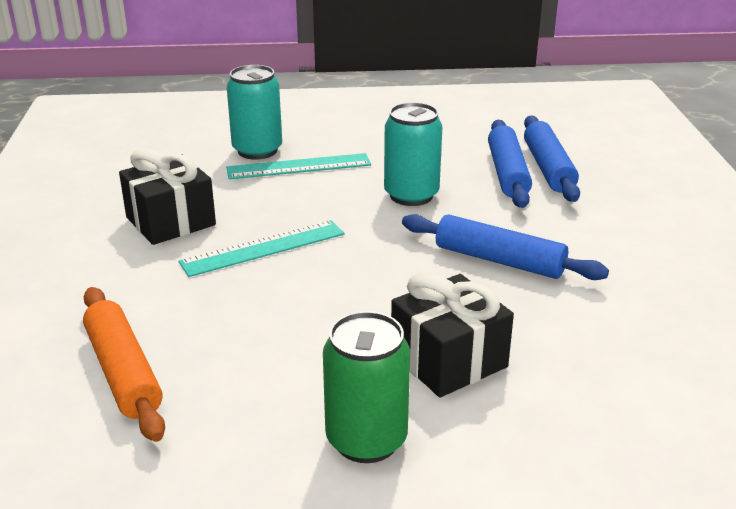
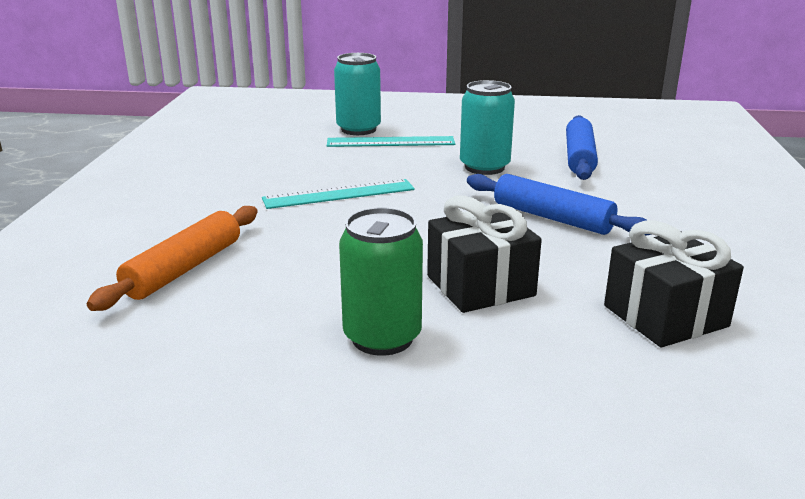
camera: 10 degrees right, 5 degrees down
orange rolling pin [83,287,165,442] -> orange rolling pin turned 45 degrees clockwise [87,206,258,311]
black gift [119,148,216,245] -> black gift moved to [604,221,744,347]
blue rolling pin [524,115,580,202] -> none

